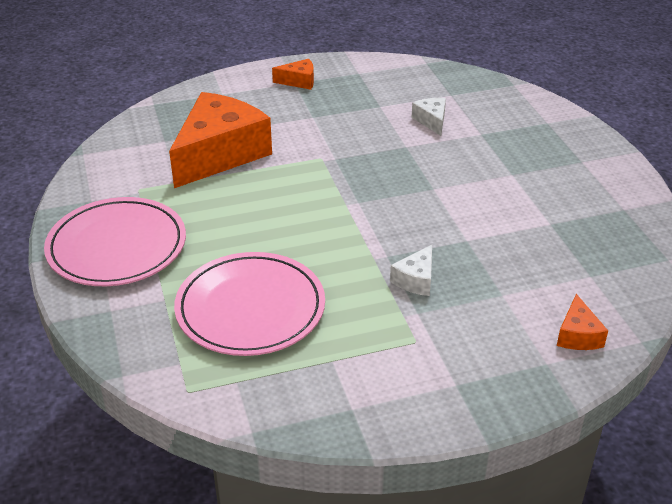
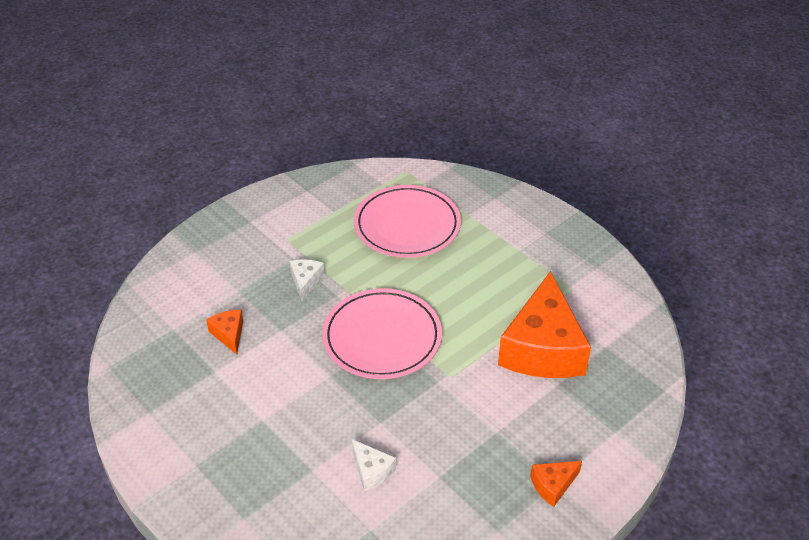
camera: 155 degrees right, 5 degrees up
pink plate [44,197,186,286] -> pink plate moved to [322,288,442,379]
orange cheese [557,294,608,350] -> orange cheese moved to [206,310,243,355]

